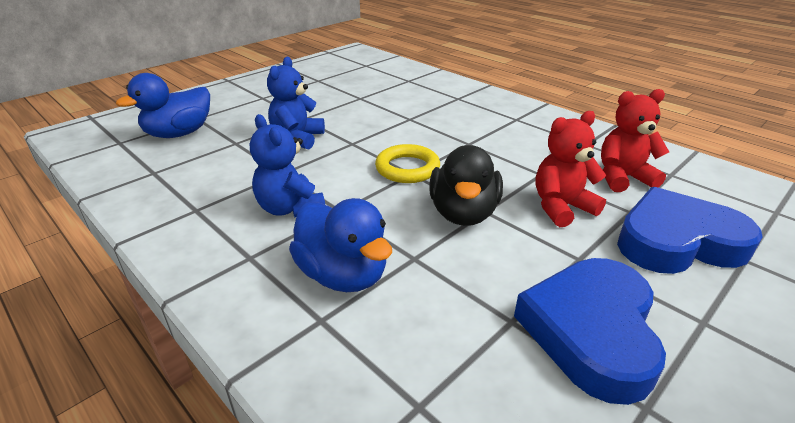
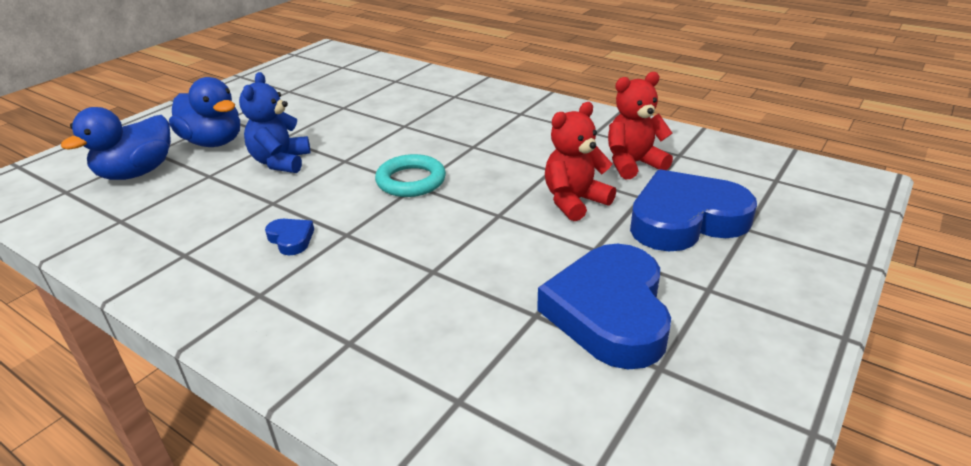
camera: 10 degrees left, 0 degrees up
blue teddy bear [250,114,325,218] -> blue heart [265,219,314,255]
blue duck [289,198,392,292] -> blue duck moved to [169,77,240,147]
yellow ring [375,144,440,183] -> turquoise ring [375,154,446,197]
black duck [429,145,503,226] -> none

